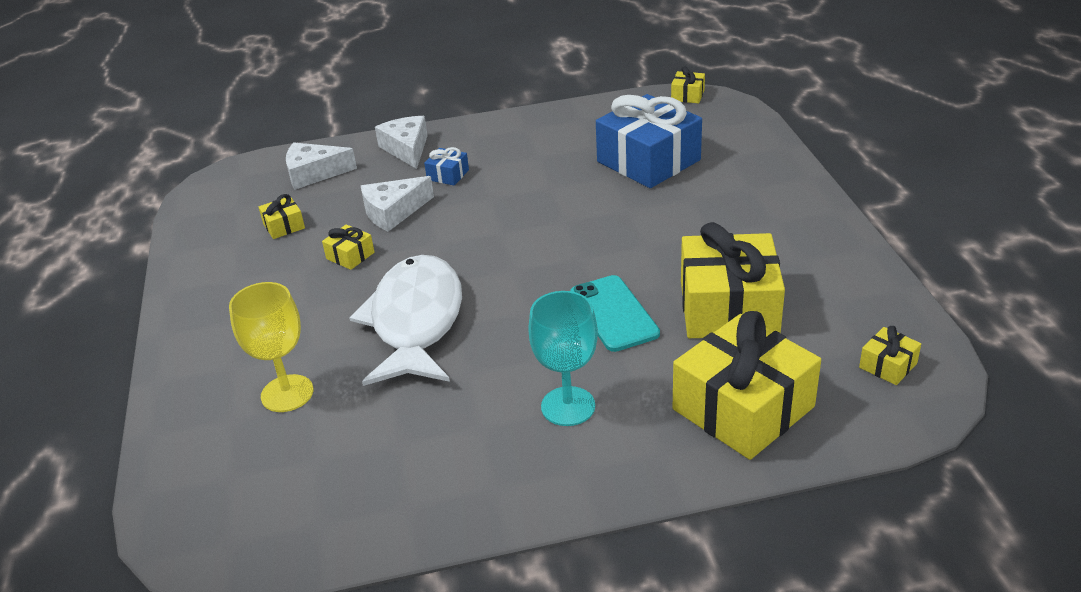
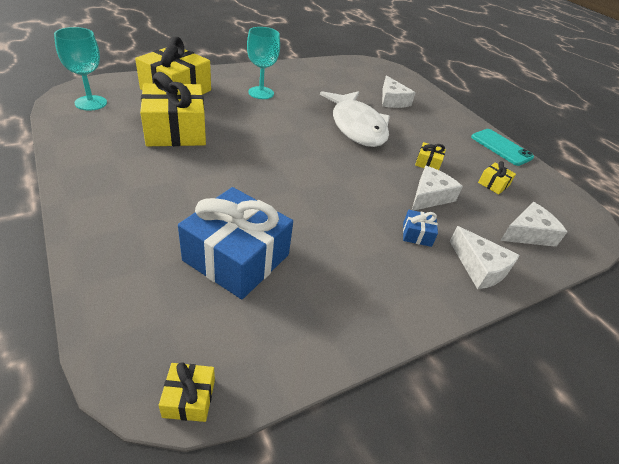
camera: 155 degrees right, 5 degrees up
yellow goblet [229,282,313,412] -> white cheese [382,75,416,108]
turquoise phone [570,275,660,352] -> turquoise phone moved to [471,129,534,166]
yellow gift [859,326,921,385] -> turquoise goblet [54,27,107,111]

